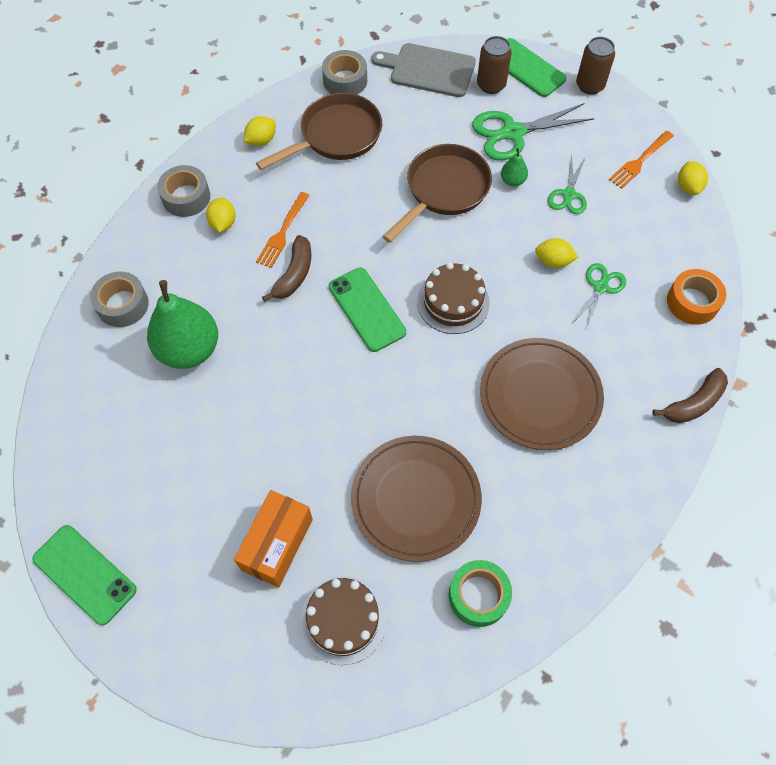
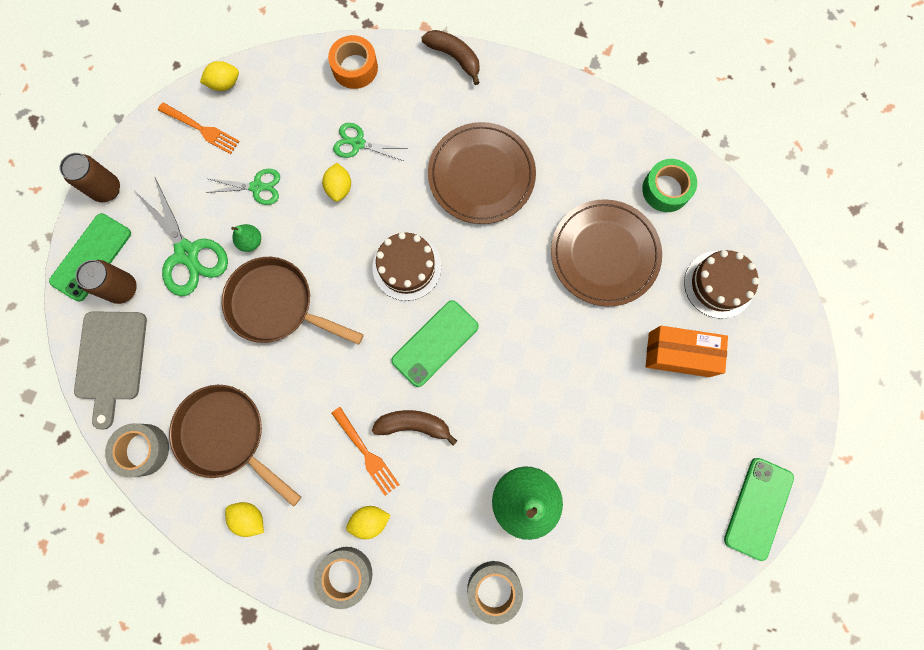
camera: 105 degrees left, 15 degrees up
orange fork [256,192,310,268] -> orange fork turned 45 degrees clockwise [331,407,400,496]

